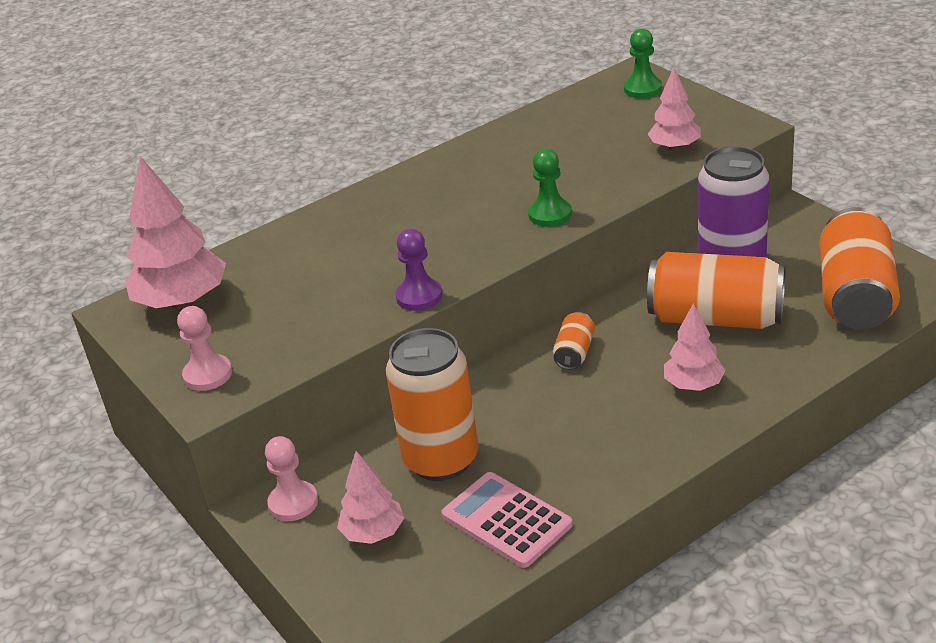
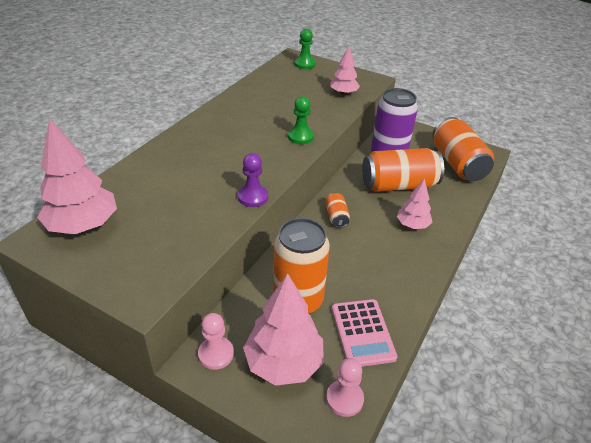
camera: 30 degrees left, 5 degrees up
pink pawn [177,306,232,391] -> pink pawn moved to [326,358,364,417]
pink tree [337,451,404,544] -> pink tree [243,273,324,386], size x1.72
pink calculator [441,472,573,568] -> pink calculator turned 120 degrees counterclockwise [332,299,397,367]

